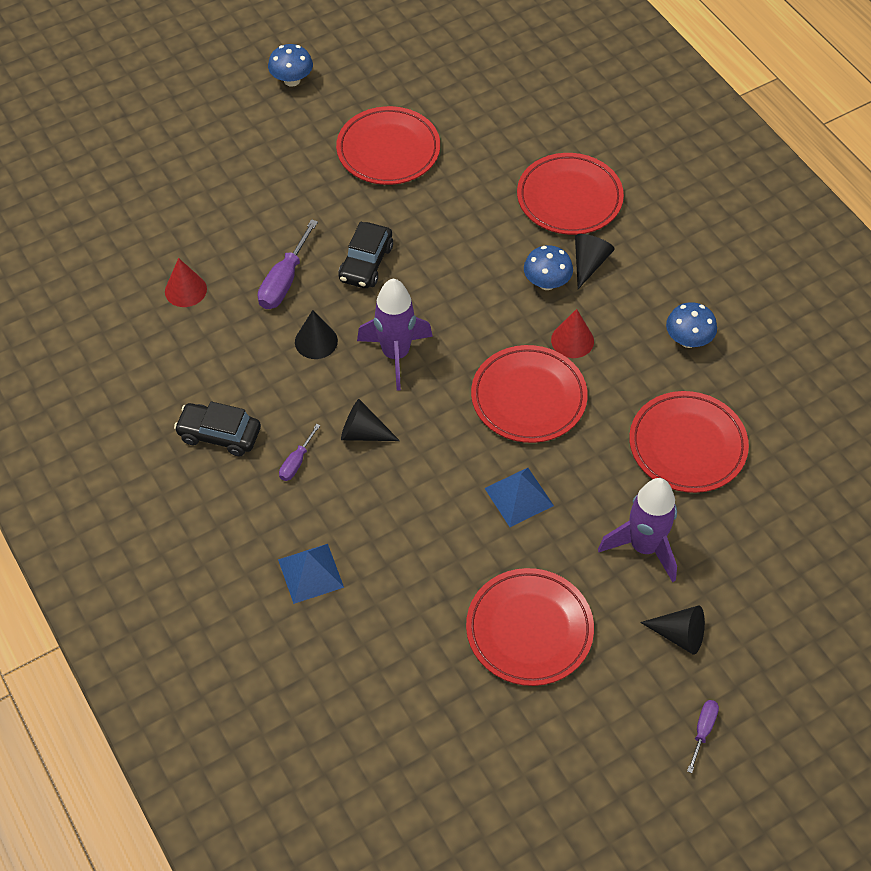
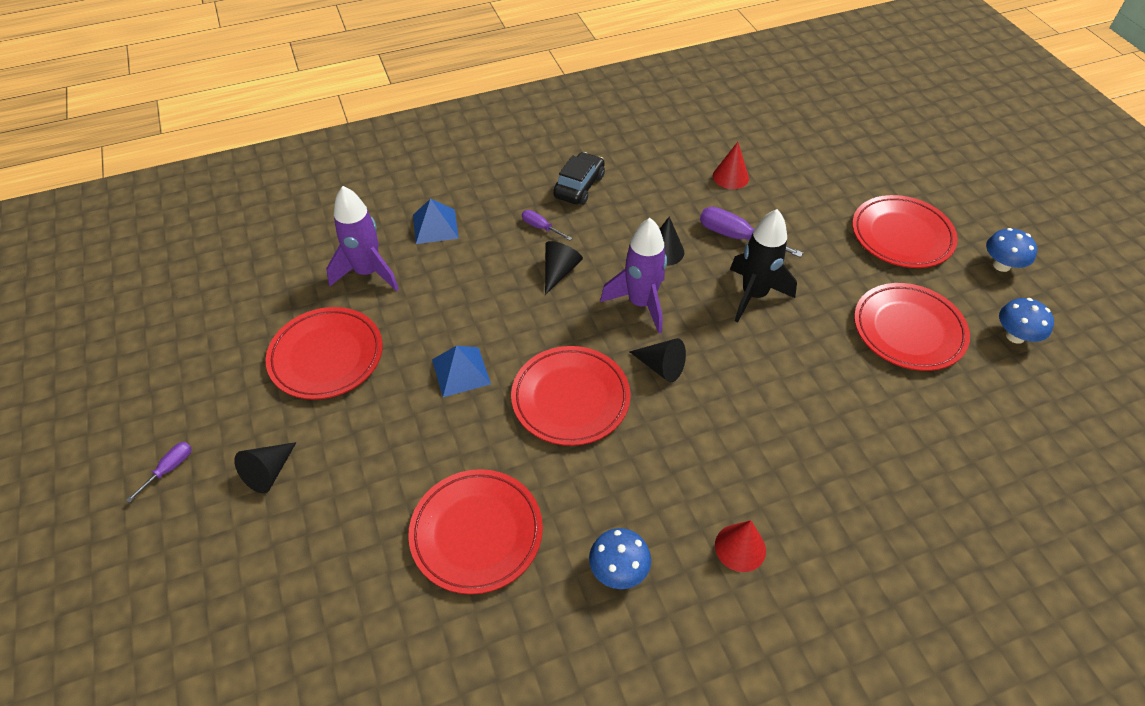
camera: 100 degrees right, 5 degrees down
black car [338,222,393,288] -> black rocket [730,209,797,322]
red plate [517,153,624,235] -> red plate moved to [852,195,958,268]
blue mushroom [524,245,573,290] -> blue mushroom moved to [999,298,1054,344]
red cone [551,309,594,358] -> red cone moved to [715,520,766,572]
black cone [575,234,615,289] -> black cone moved to [629,338,686,382]
purple rocket [598,478,677,582] -> purple rocket moved to [326,186,399,291]
purple screwdriver [687,700,719,773] -> purple screwdriver turned 90 degrees counterclockwise [126,442,192,503]

